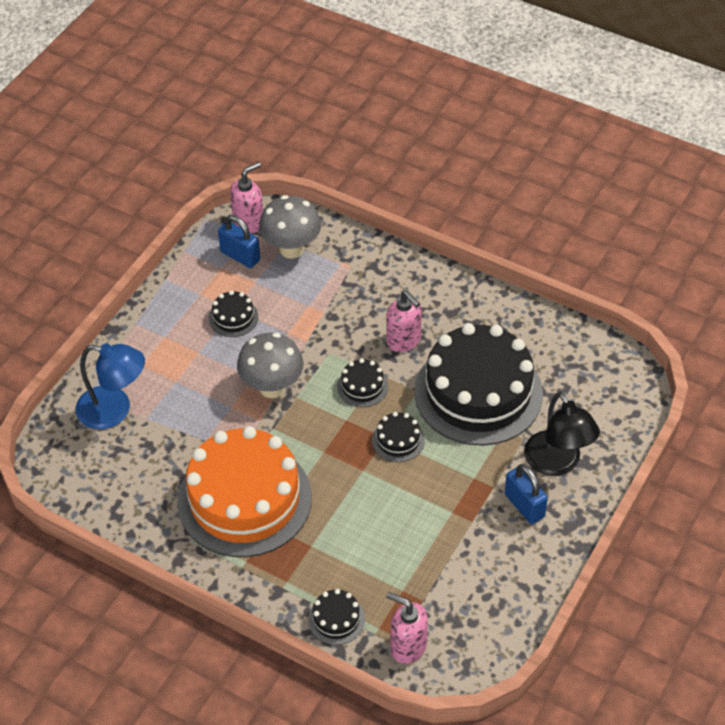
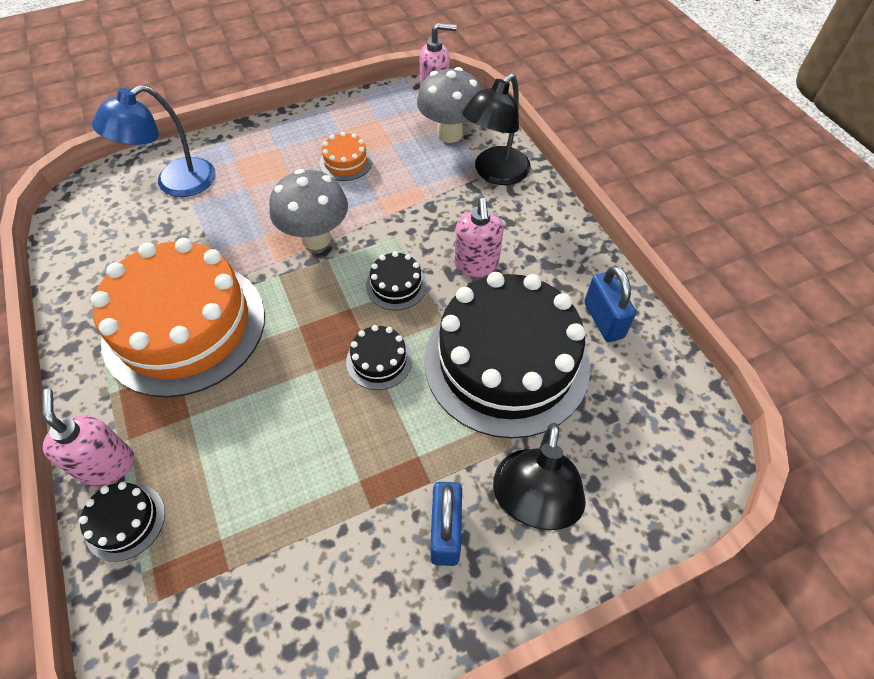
camera: 35 degrees right, 5 degrees up
blue lamp [75,343,145,430] -> blue lamp turned 90 degrees clockwise [92,85,216,197]
black cake [209,290,258,337] -> orange cake [319,132,372,181]
blue padlock [218,215,260,268] -> blue padlock moved to [584,266,636,342]
pink soap dispenser [387,592,428,664] -> pink soap dispenser moved to [42,389,134,487]
none -> black lamp [462,74,531,185]

